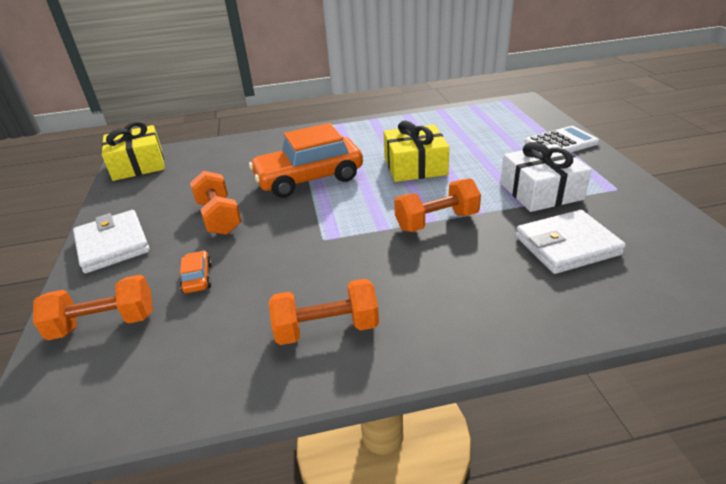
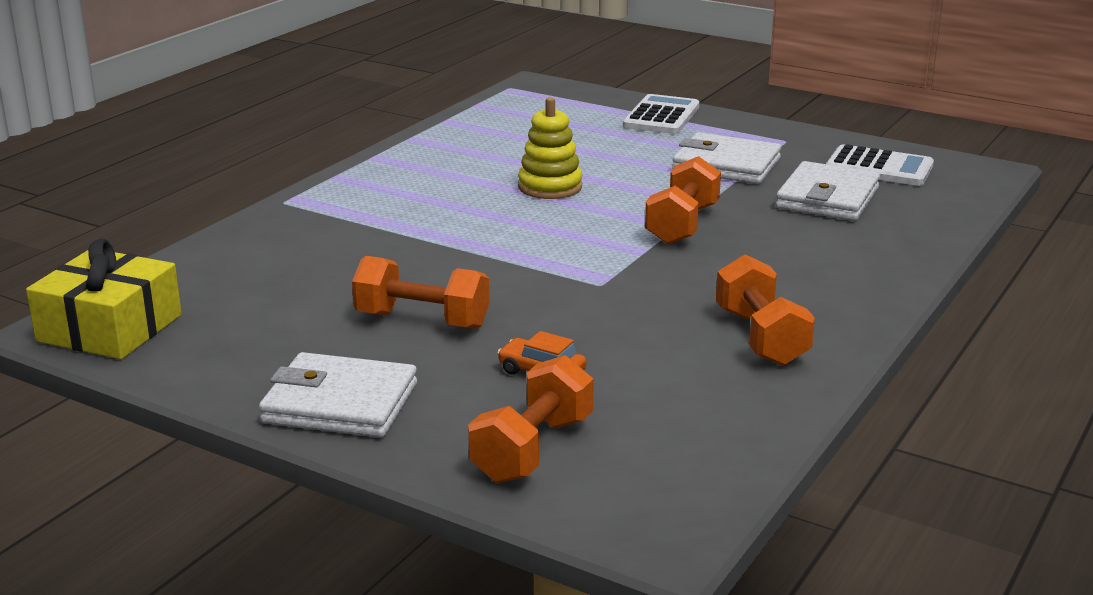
camera: 50 degrees left, 10 degrees down
orange car [249,123,363,198] -> none
orange dumbbell [269,279,379,345] -> orange dumbbell turned 45 degrees counterclockwise [716,254,815,366]
yellow gift [384,121,450,182] -> yellow stacking toy [518,97,582,199]
white gift [500,142,592,212] -> white wallet [672,132,781,184]
none -> white calculator [826,144,934,186]

